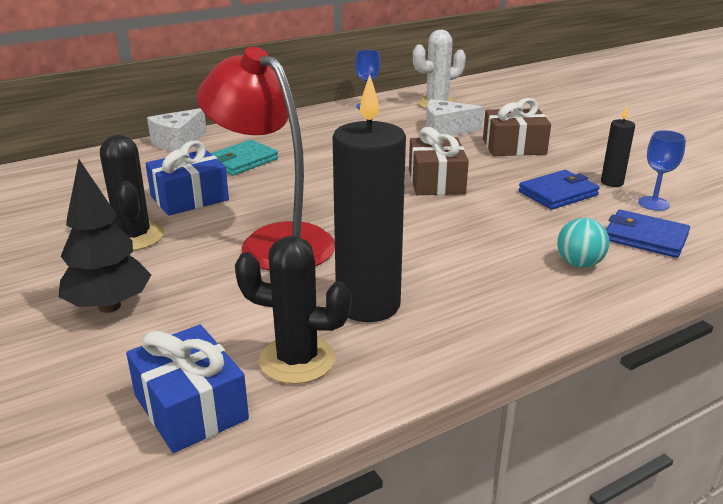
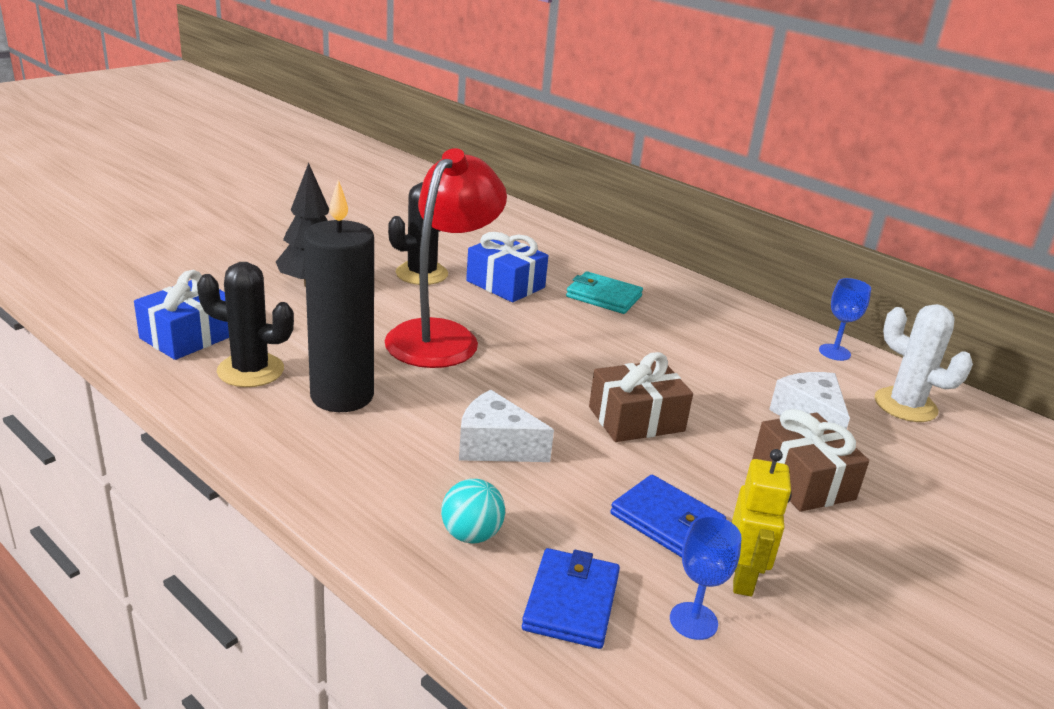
camera: 70 degrees right, 0 degrees up
white cheese [147,108,207,152] -> white cheese moved to [459,389,554,462]
black cactus [235,236,351,384] -> black cactus turned 75 degrees counterclockwise [197,262,294,387]
black candle [601,106,635,187] -> yellow robot [732,449,791,597]

